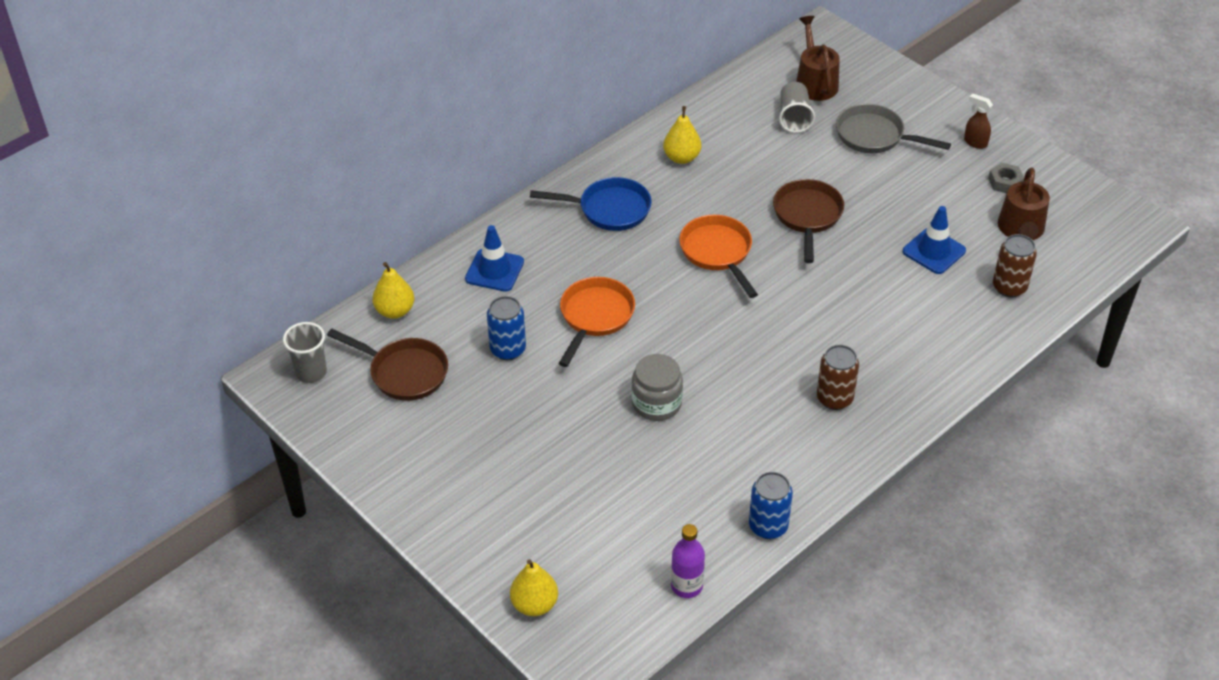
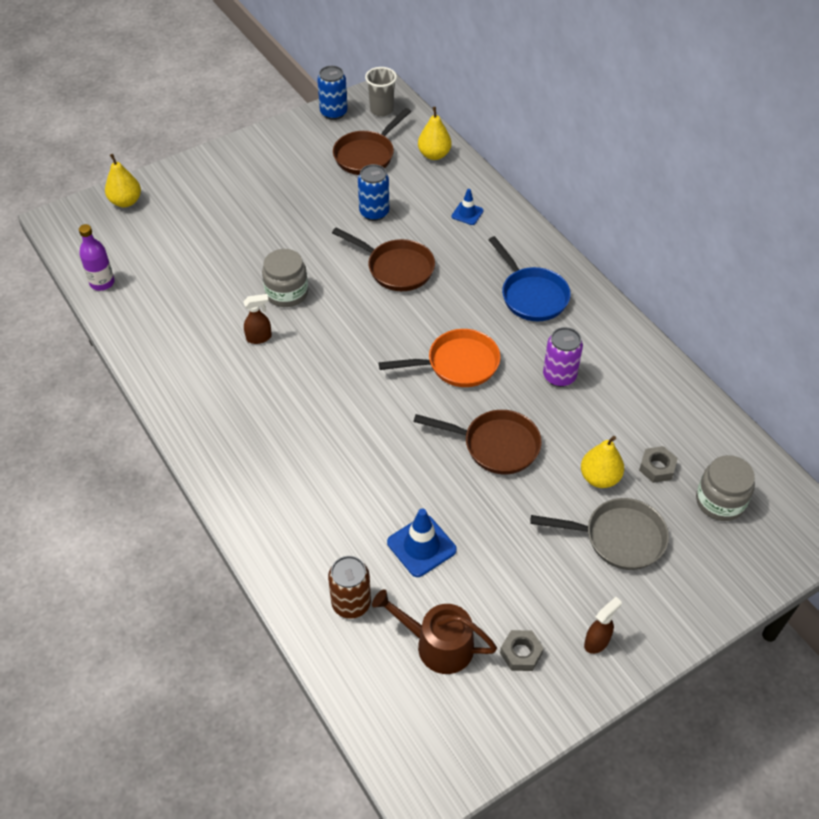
camera: 100 degrees right, 5 degrees up
blue traffic cone [465,225,524,292] -> blue traffic cone [452,189,484,225], size x0.61
blue pan [530,177,652,231] -> blue pan turned 45 degrees counterclockwise [489,236,571,321]
orange pan [558,277,635,367] -> brown pan [332,227,435,291]
yellow pear [663,106,701,164] -> yellow pear moved to [581,436,624,488]
blue can [749,472,793,539] -> blue can moved to [317,66,348,120]
grey cup [779,82,815,133] -> grey nut [639,446,678,483]
brown watering can [796,16,840,101] -> grey jar [696,455,755,521]
brown can [817,345,859,410] -> none
grey pan [836,104,951,153] -> grey pan turned 60 degrees clockwise [530,498,669,570]
none -> brown spray bottle [243,294,272,344]
none -> purple can [543,327,583,387]

